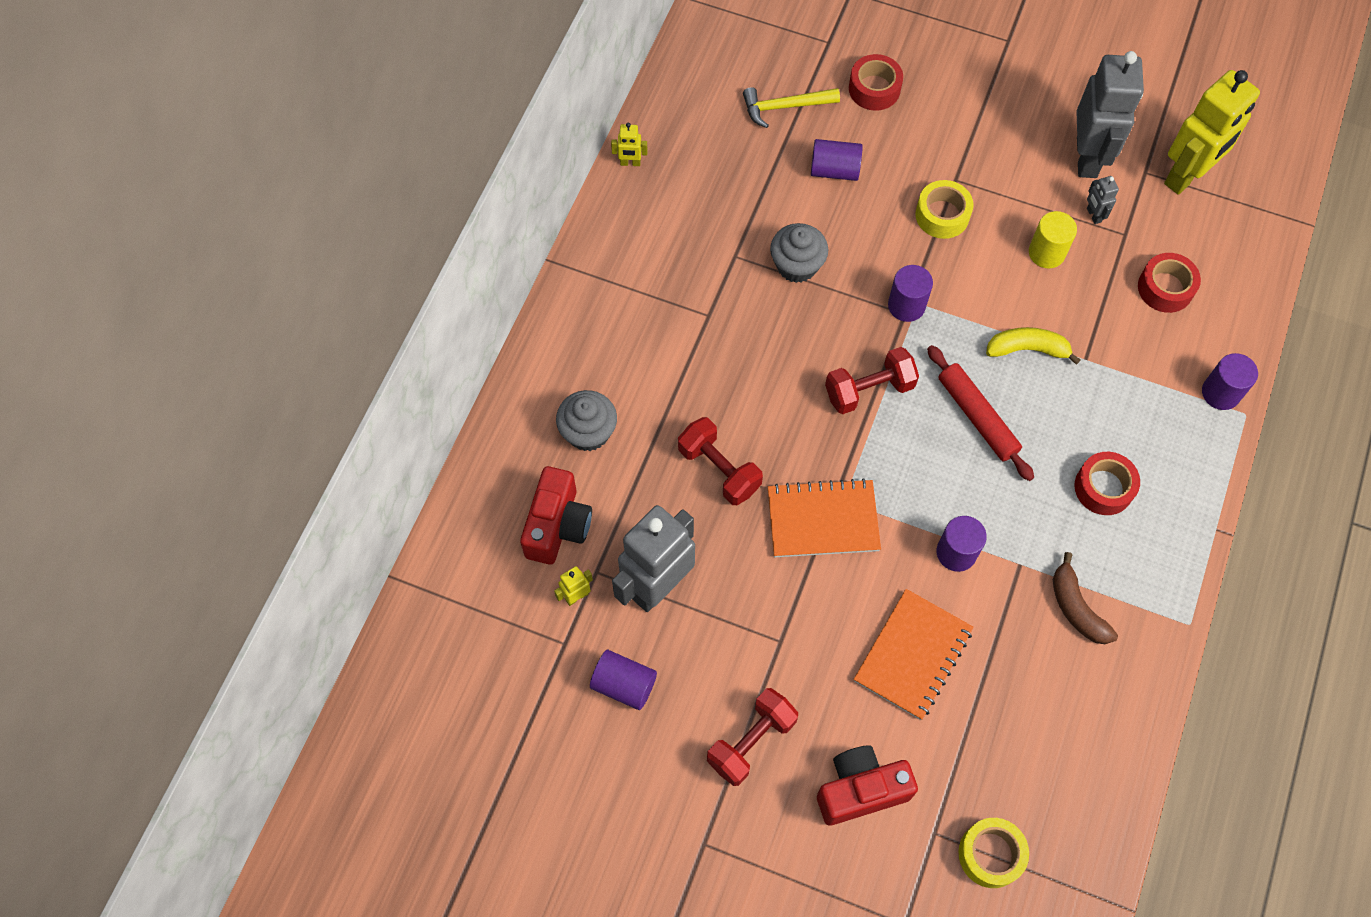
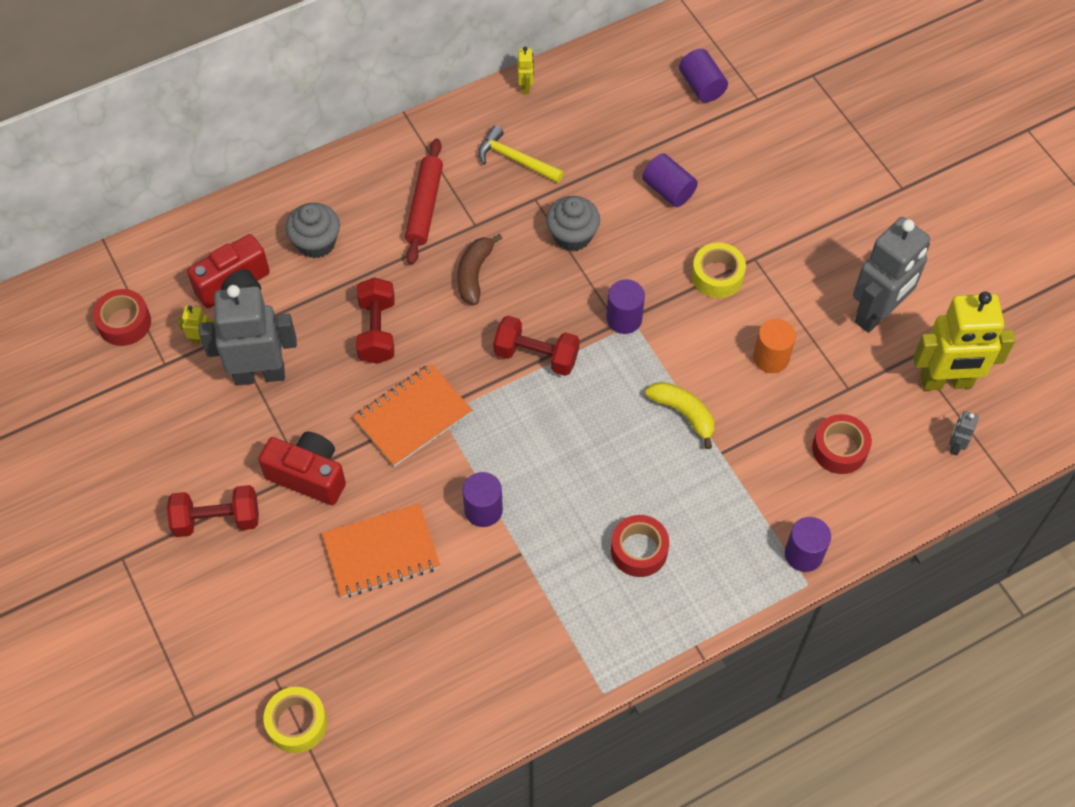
camera: 40 degrees right, 5 degrees down
purple cylinder [590,650,657,710] -> purple cylinder moved to [679,49,728,103]
yellow robot [611,122,648,166] -> yellow robot turned 135 degrees counterclockwise [517,47,534,94]
yellow hammer [743,87,840,128] -> yellow hammer moved to [478,125,564,183]
orange notebook [768,478,881,557] -> orange notebook turned 75 degrees counterclockwise [353,364,472,467]
red camera [817,745,918,826] -> red camera moved to [258,432,346,505]
red tape [849,54,903,111] -> red tape moved to [93,289,151,346]
red rolling pin [927,345,1034,481] -> red rolling pin moved to [405,139,443,265]
yellow cylinder [1029,211,1077,268] -> orange cylinder [753,319,796,373]
brown banana [1053,552,1118,644] -> brown banana moved to [457,234,503,305]
grey robot [1087,176,1119,224] -> grey robot moved to [949,411,979,456]

